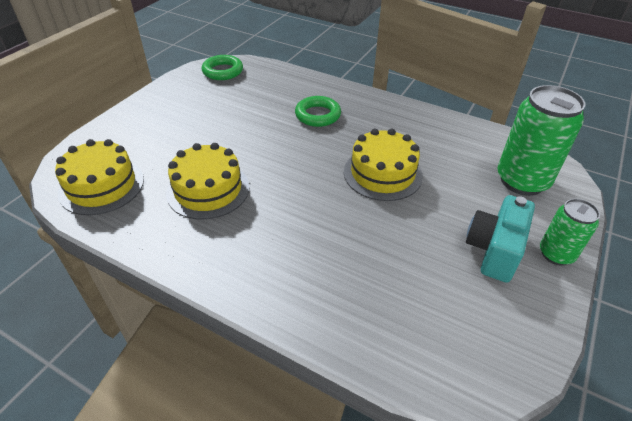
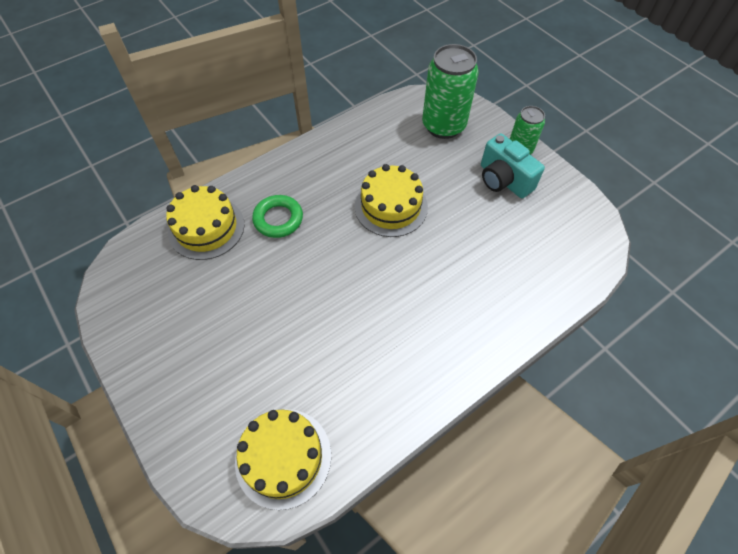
camera: 65 degrees left, 15 degrees up
yellow cake [166,143,250,220] -> yellow cake moved to [166,185,245,260]
green ring [202,55,243,80] -> none

